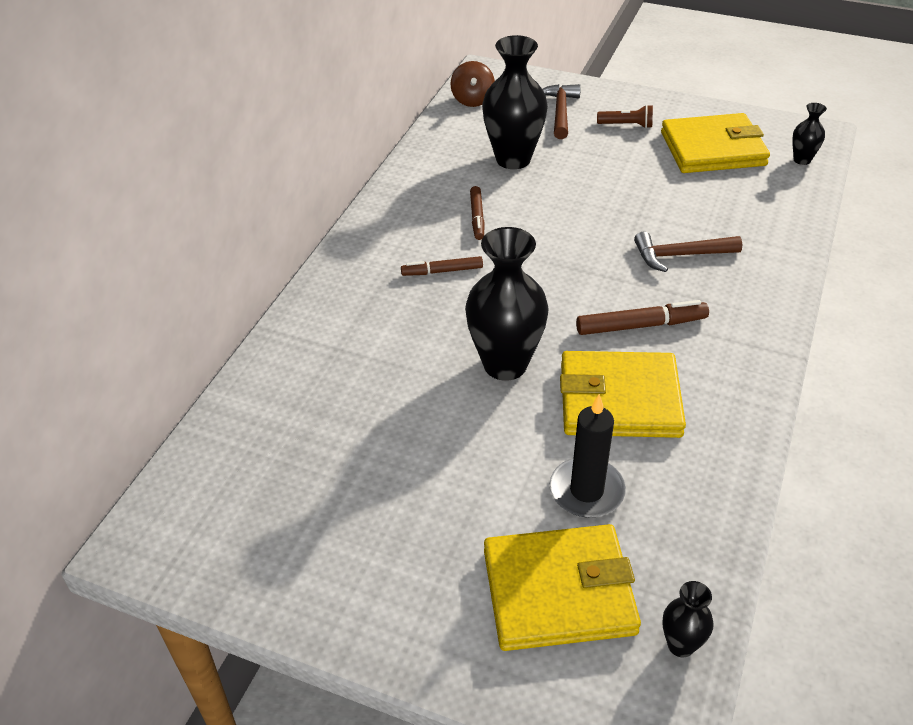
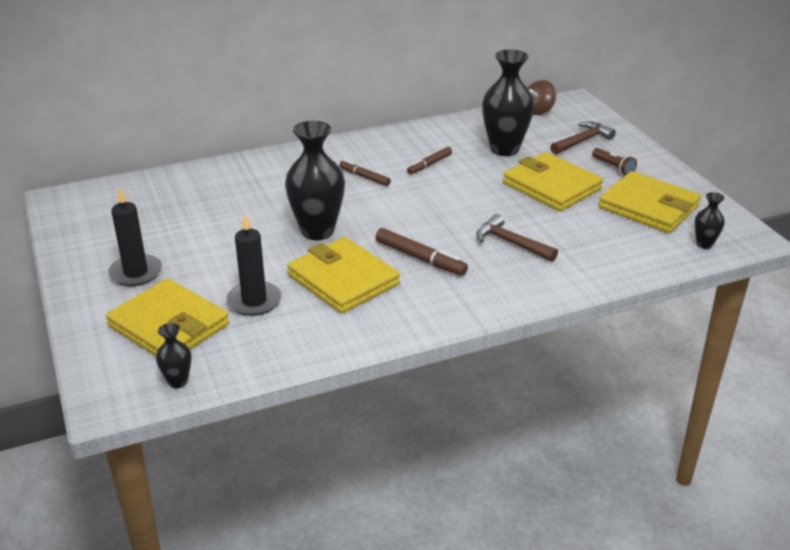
camera: 45 degrees right, 10 degrees down
none -> black candle [108,187,162,286]
none -> yellow wallet [503,152,603,211]

